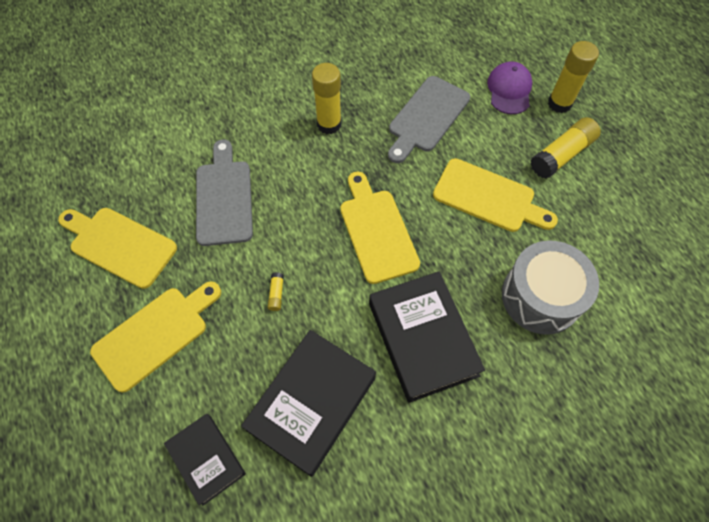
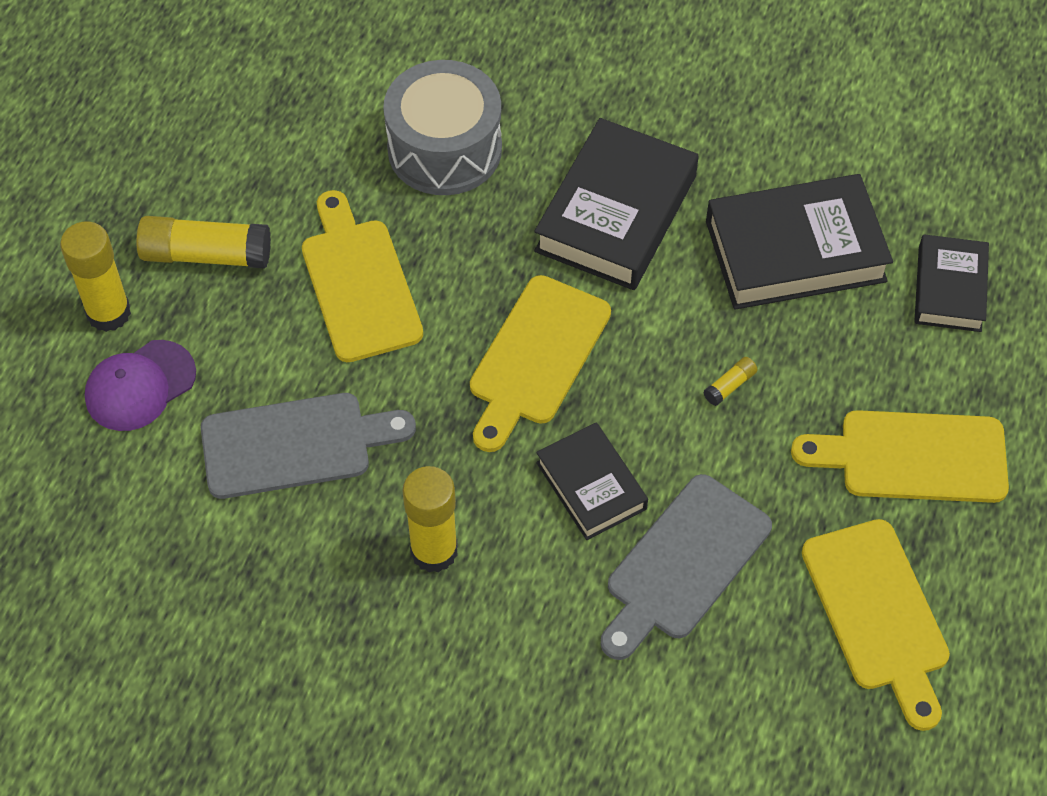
camera: 135 degrees left, 5 degrees down
none -> black book [536,423,648,540]

